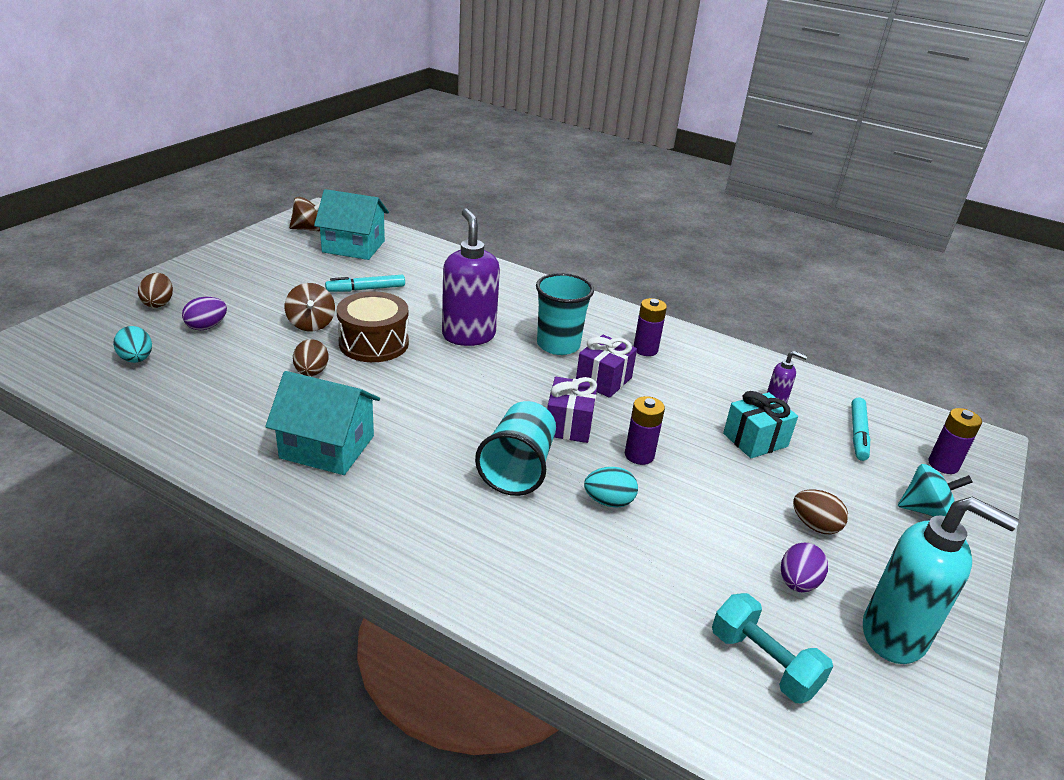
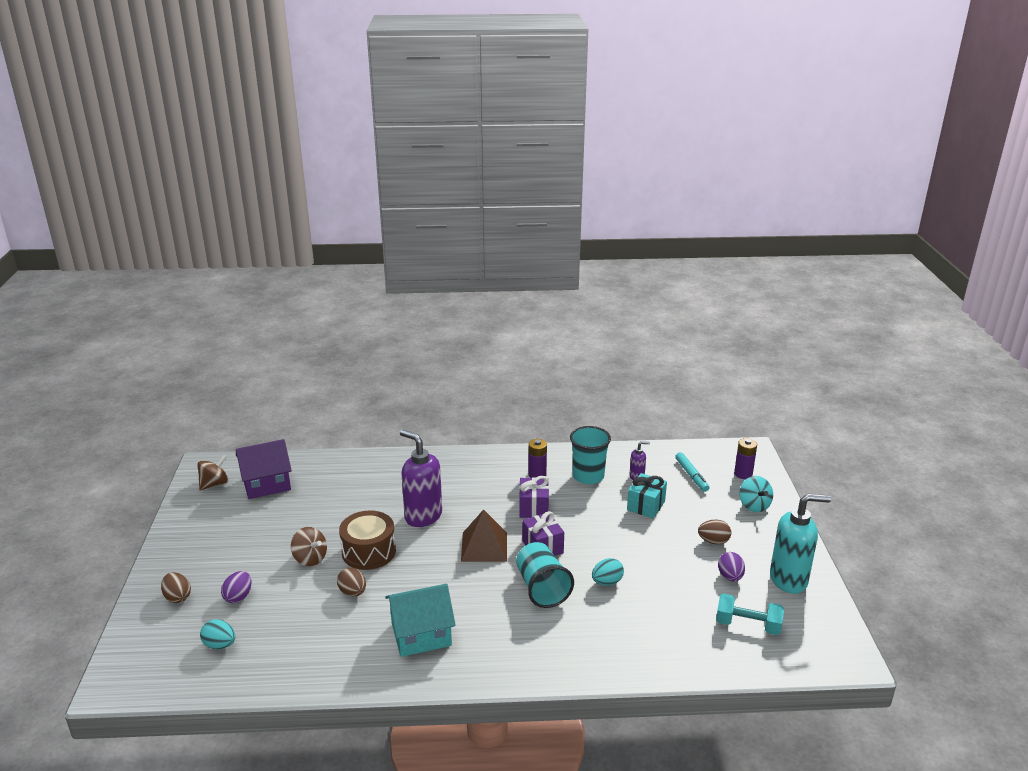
camera: 30 degrees left, 5 degrees down
turquoise house [314,189,389,260] -> purple house [236,439,292,499]
turquoise marker [325,275,405,292] -> none
turquoise cup [536,273,594,355] -> turquoise cup moved to [570,426,611,484]
purple battery [625,396,665,465] -> none
turquoise spinning top [898,464,973,517] -> turquoise spinning top turned 105 degrees clockwise [739,476,773,512]
none -> brown pyramid [461,510,507,562]

